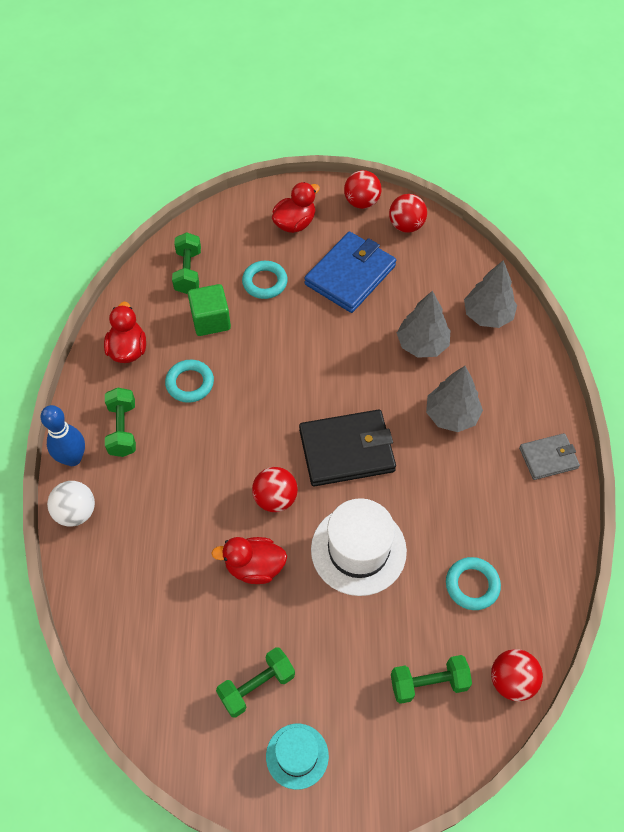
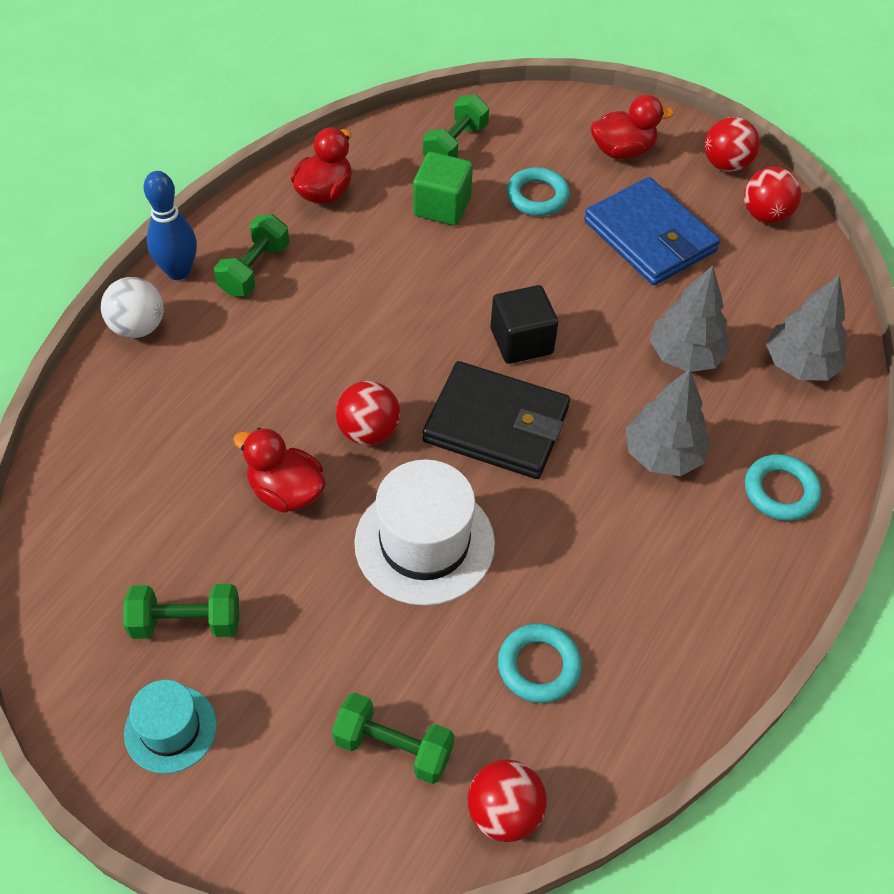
camera: 30 degrees right, 5 degrees down
turquoise ring [165,360,214,403] -> turquoise ring moved to [745,454,821,521]
blue wallet [304,232,396,313] -> blue wallet turned 75 degrees clockwise [584,177,720,285]
grey wallet [519,433,580,480] -> none
none -> black cube [491,285,558,364]

